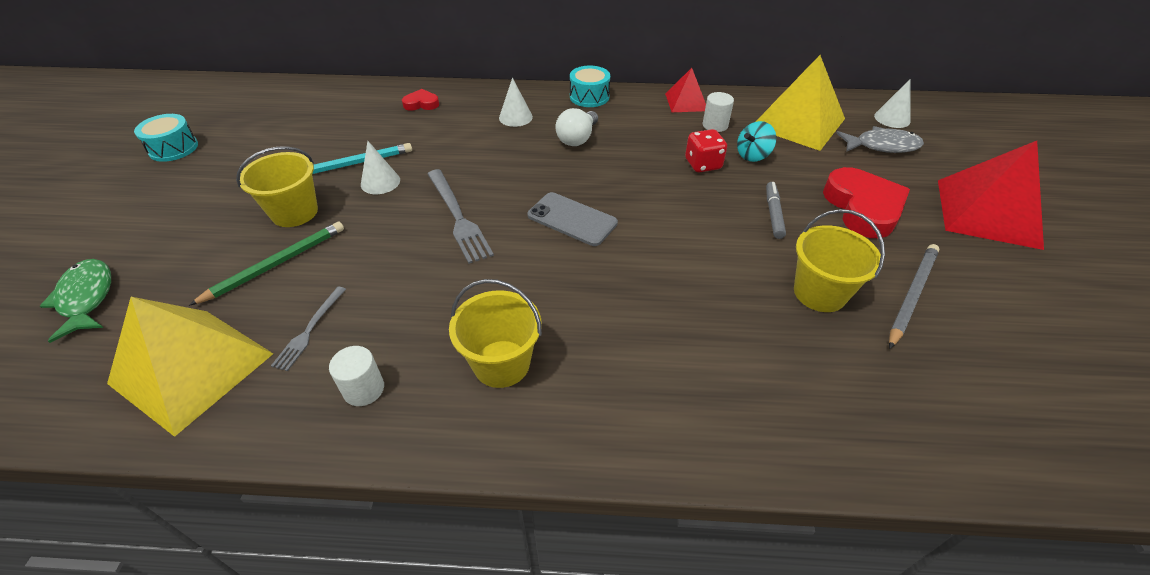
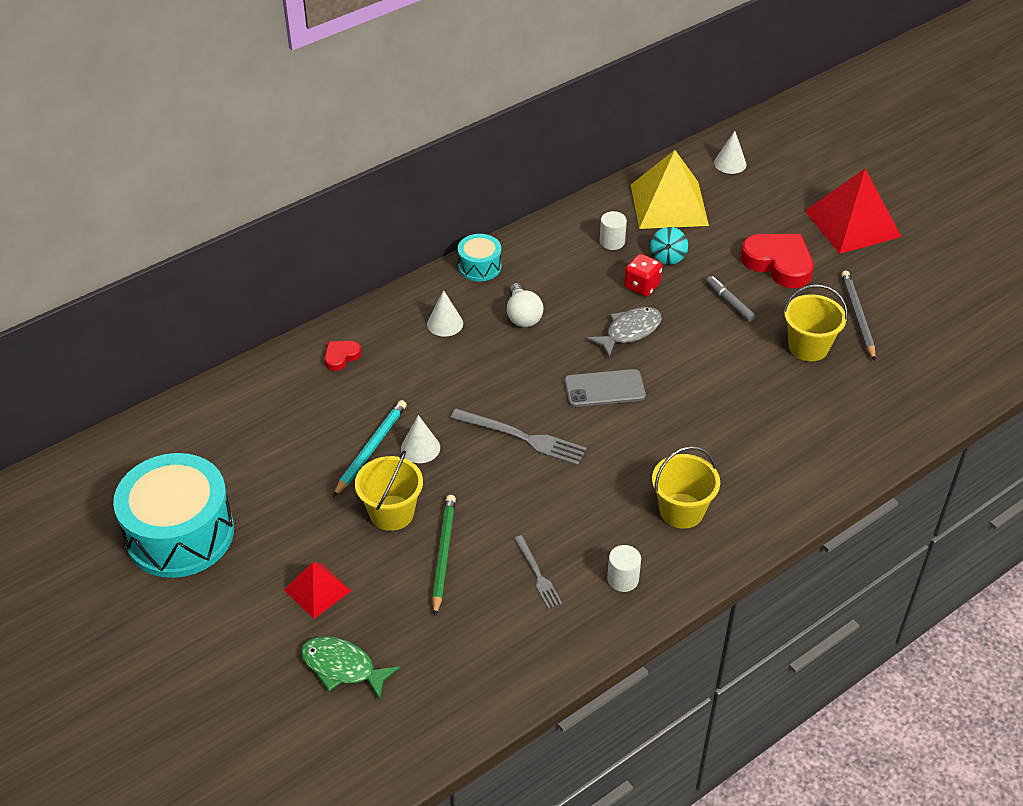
camera: 40 degrees left, 0 degrees up
yellow pyramid [107,297,273,437] -> none
turquoise drum [134,114,198,162] -> turquoise drum [113,453,234,578], size x2.08
red pyramid [665,68,706,112] -> red pyramid moved to [284,562,351,619]
grey fish [836,126,924,153] -> grey fish moved to [587,307,662,357]

